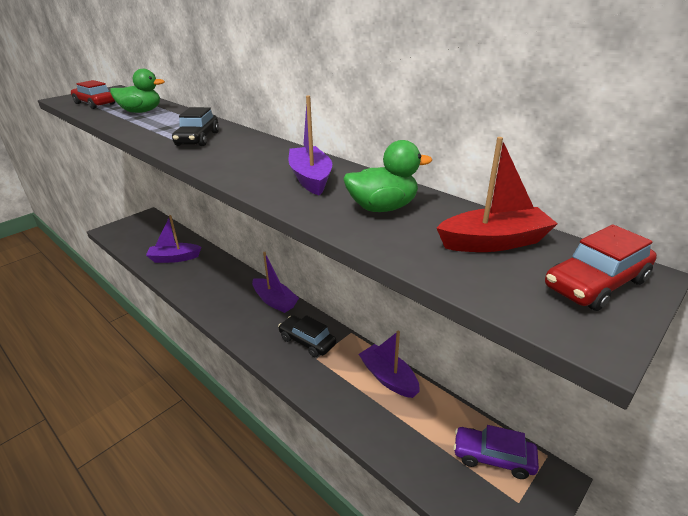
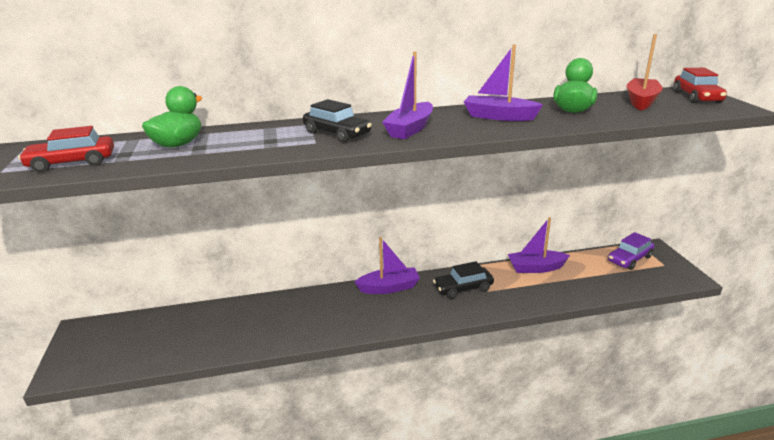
camera: 55 degrees left, 5 degrees down
purple boat [146,215,201,263] -> purple boat moved to [382,51,433,139]

